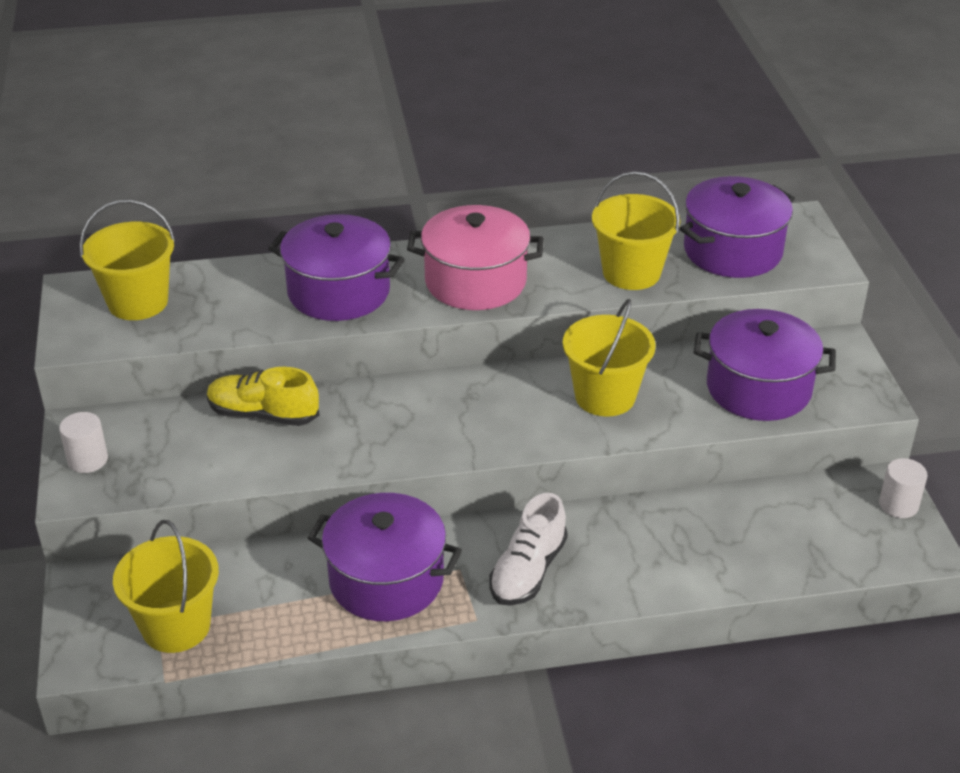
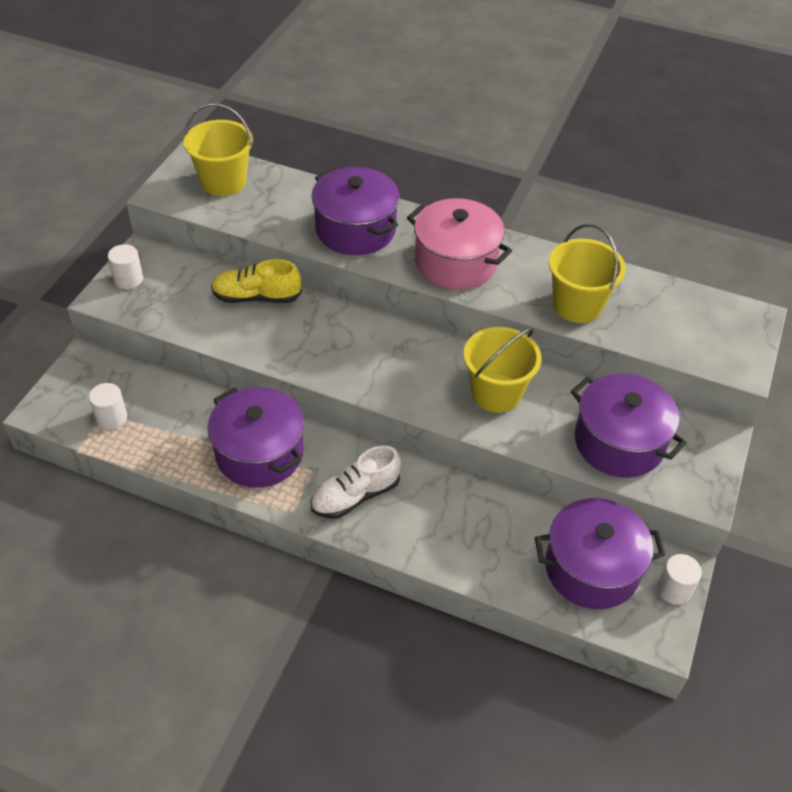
camera: 30 degrees right, 10 degrees up
yellow bucket [113,520,219,653] -> white cylinder [89,383,127,430]
yellow shoe [207,367,319,426] -> yellow shoe turned 45 degrees counterclockwise [211,259,302,303]
purple pot [679,176,795,278] -> purple pot moved to [535,498,665,609]

